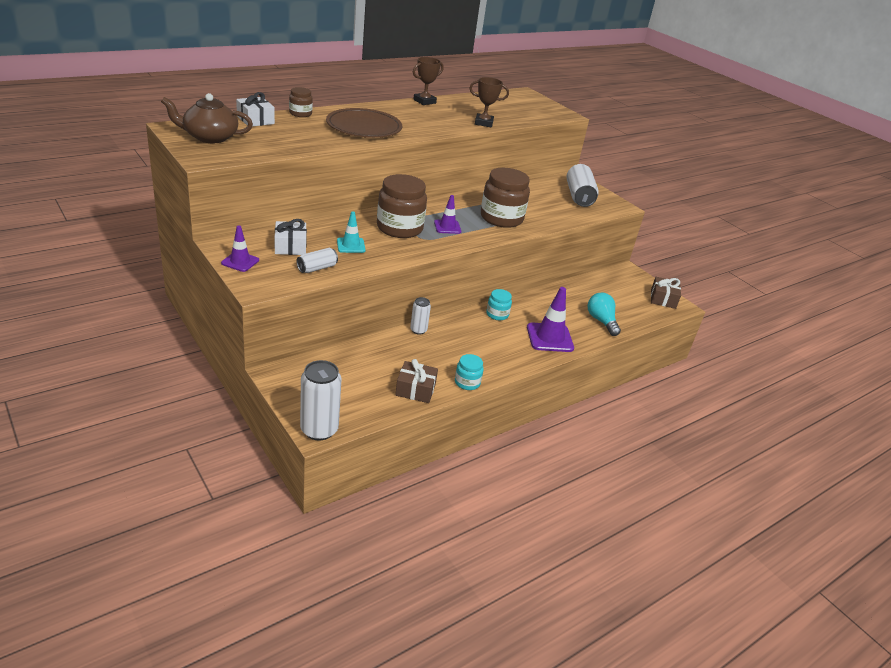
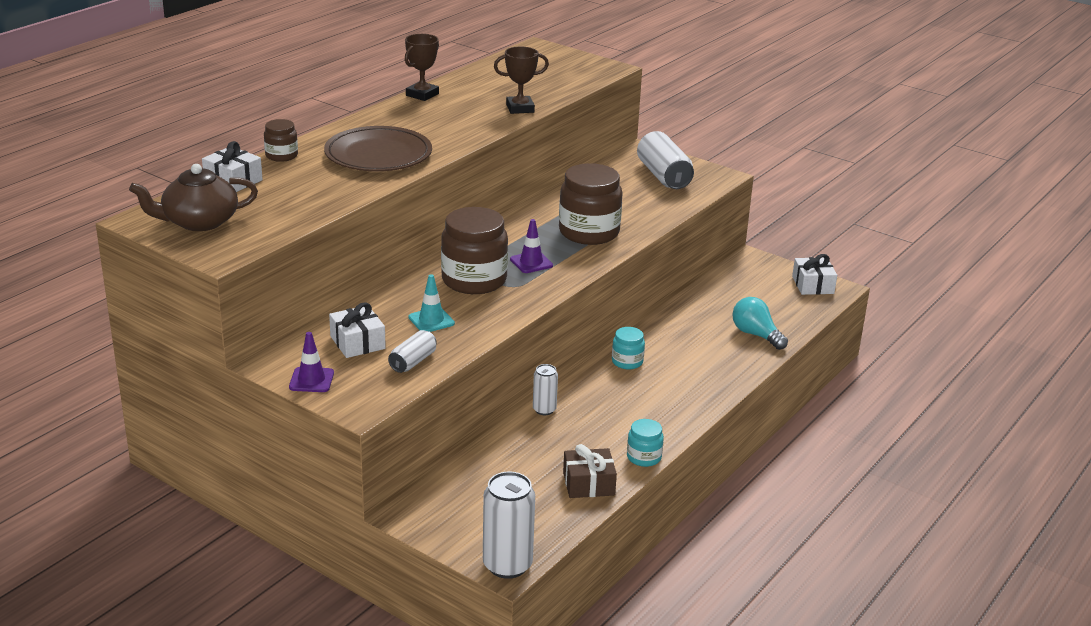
camera: 15 degrees left, 5 degrees down
purple traffic cone [527,287,574,352] -> none
brown gift [651,277,681,309] -> white gift [792,254,837,295]

